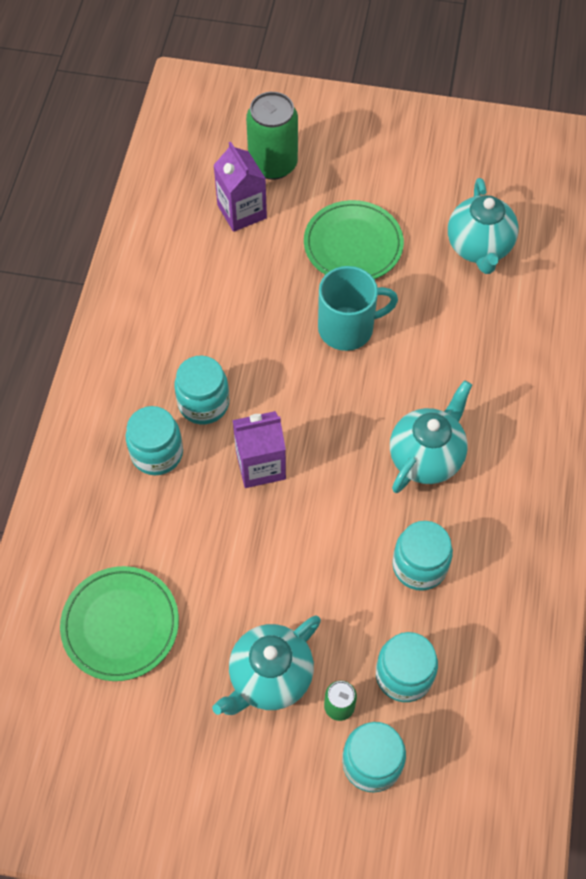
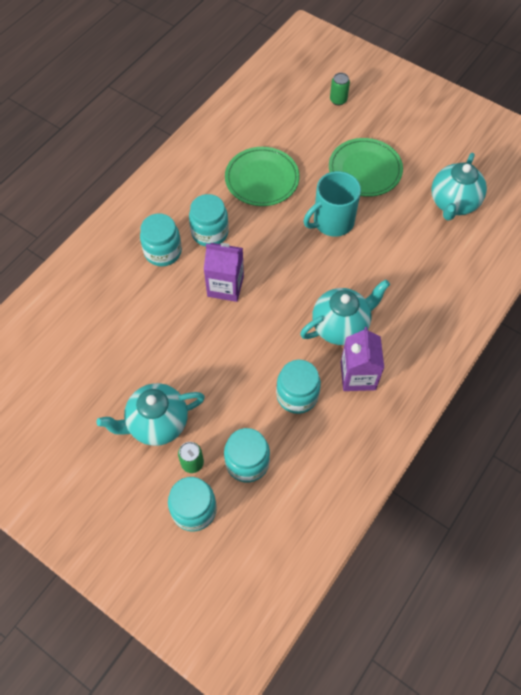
camera: 25 degrees right, 0 degrees up
green plate [60,566,179,681] -> green plate moved to [225,147,300,206]
purple carton [213,142,267,232] -> purple carton moved to [341,327,384,391]
green can [246,92,298,180] -> green can [330,73,350,105], size x0.49
turquoise mug [318,266,398,351] -> turquoise mug turned 135 degrees clockwise [304,171,361,237]

